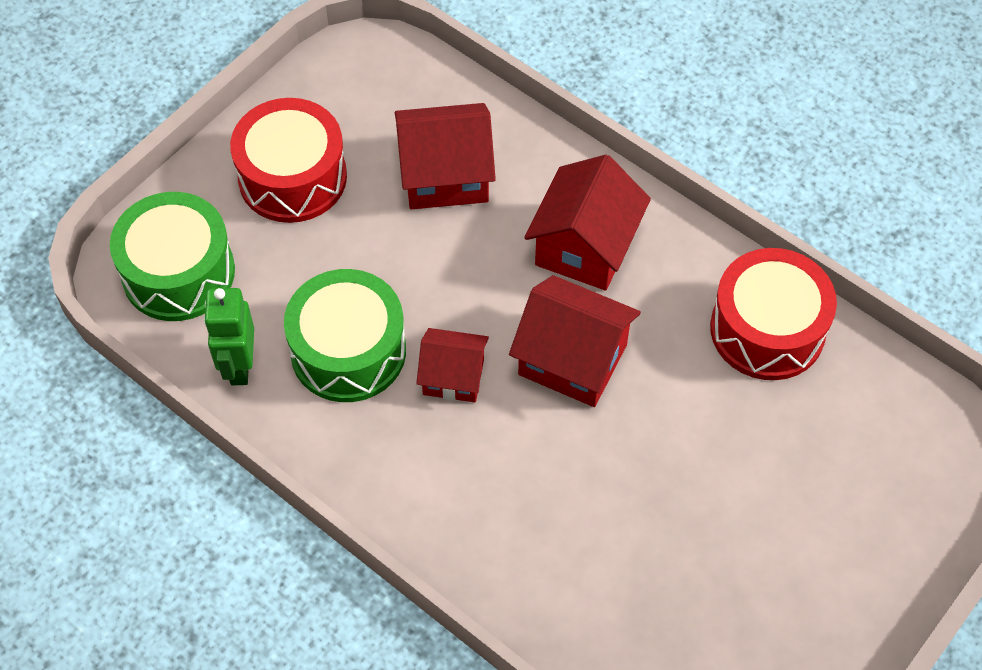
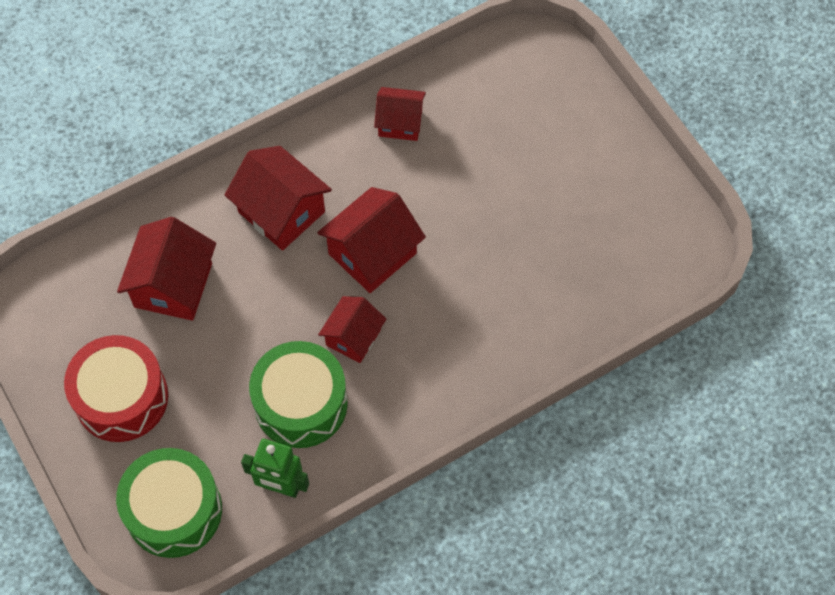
camera: 70 degrees left, 5 degrees up
red drum [710,248,837,380] -> red house [374,87,426,141]

